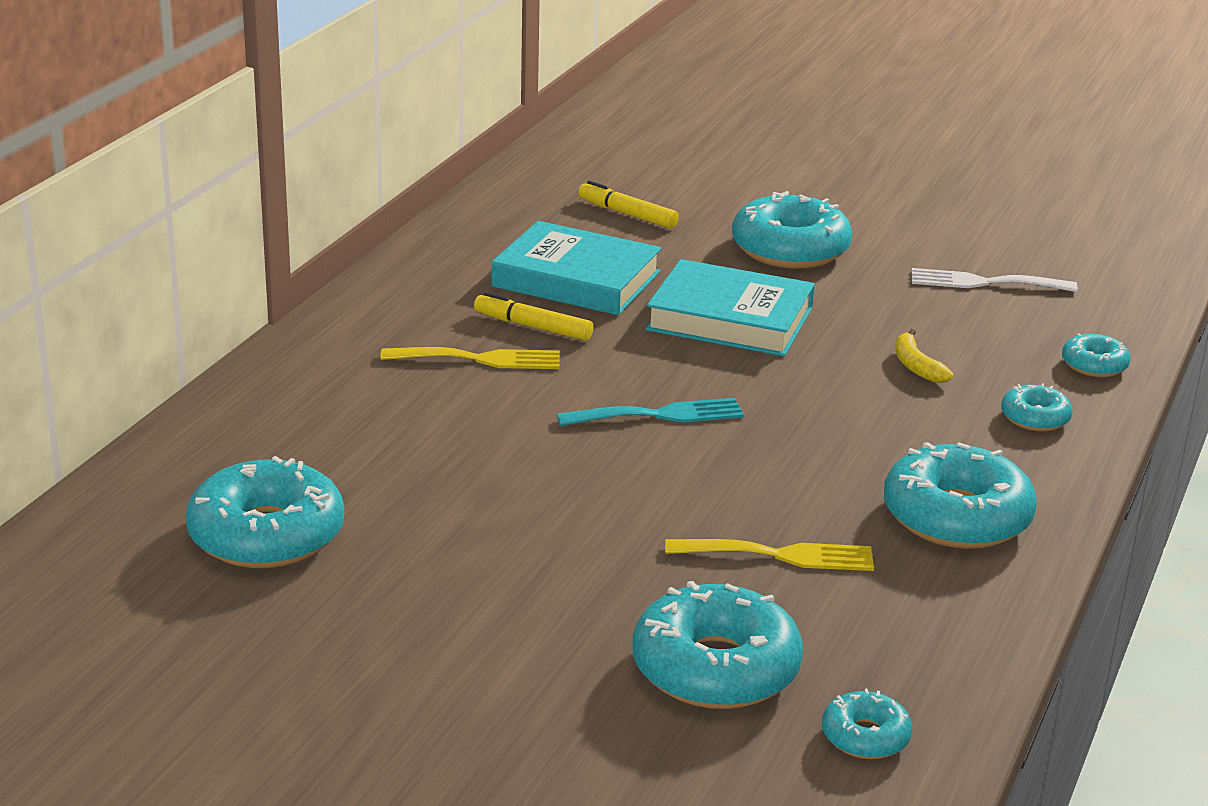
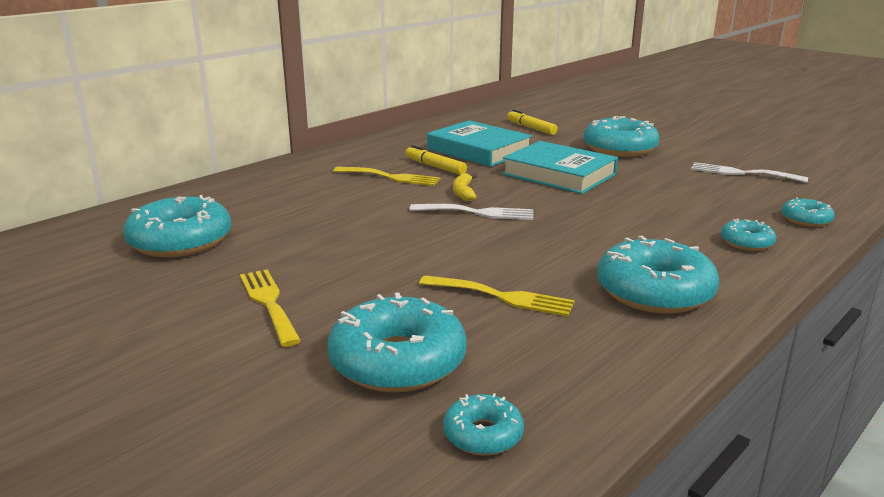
camera: 20 degrees right, 5 degrees down
turquoise fork [557,398,744,426] -> white fork [409,204,534,220]
yellow banana [895,329,953,383] -> yellow banana moved to [453,173,477,201]
none -> yellow fork [240,269,301,347]

